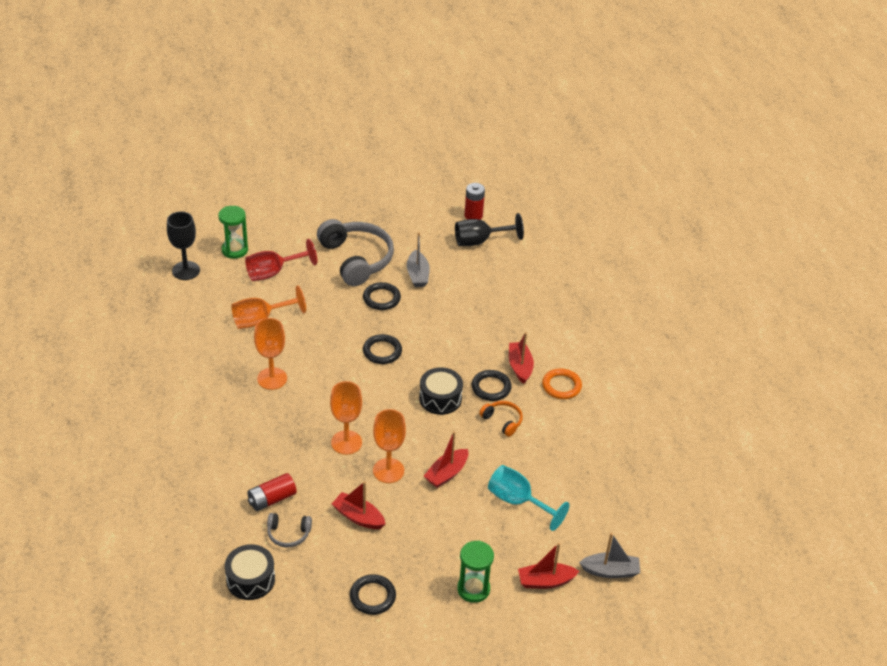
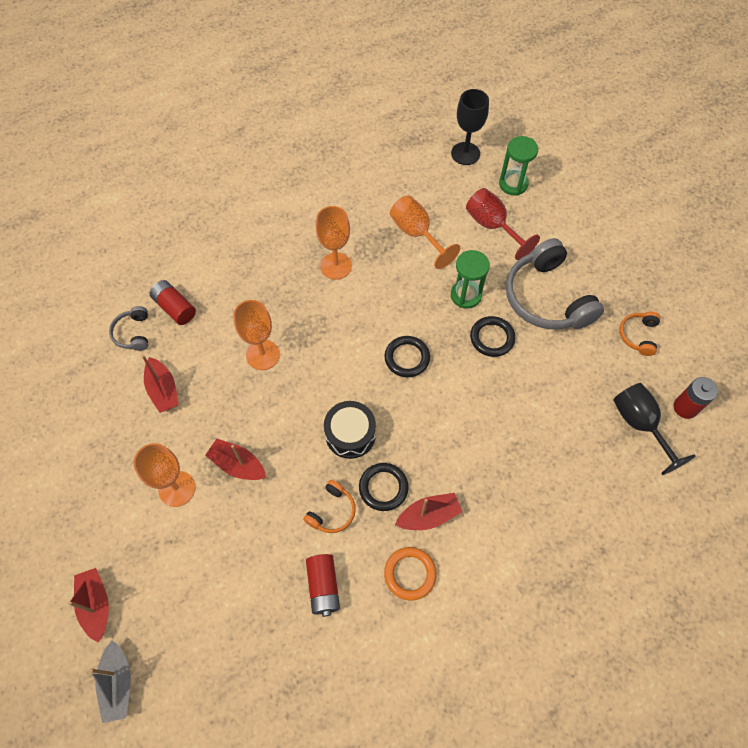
camera: 80 degrees right, 20 degrees up
black drum [225,544,275,600] -> none
grey headphones [317,219,394,286] -> grey headphones turned 105 degrees clockwise [506,238,604,329]
red boat [332,481,385,529] -> red boat turned 135 degrees clockwise [141,355,178,413]
black ring [350,574,396,615] -> none
orange goblet [373,409,406,483] -> orange goblet moved to [133,443,195,507]
grey boat [407,232,430,287] -> none
green hourglass [457,540,494,603] -> green hourglass moved to [451,250,490,309]
turquoise goblet [488,465,570,531] -> none
none -> red battery [306,554,340,617]
none -> orange headphones [619,312,660,356]

